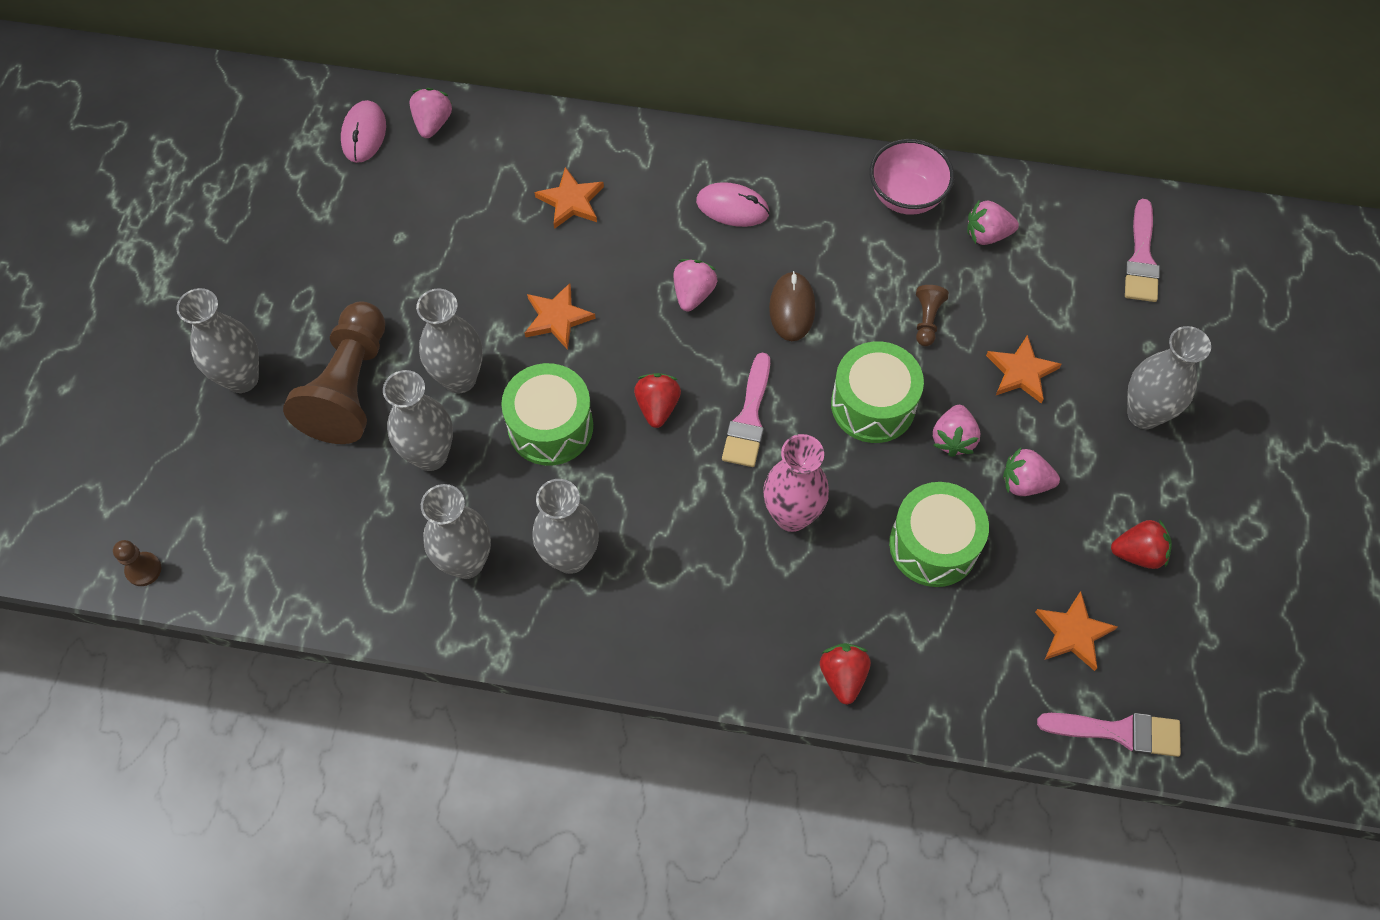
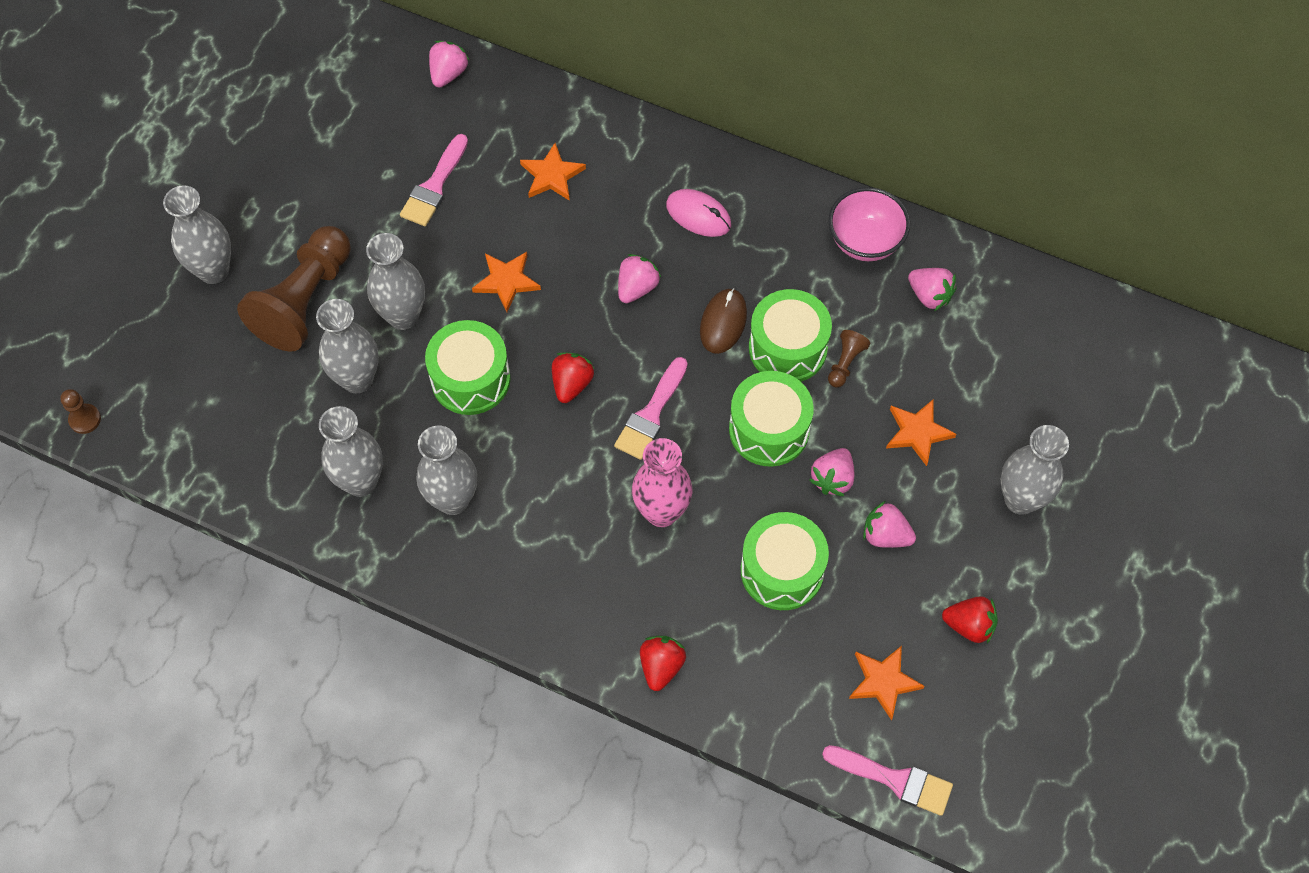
camera: 15 degrees right, 0 degrees up
pink mouse [341,100,386,163] -> none
pink strawberry [967,200,1019,245] -> pink strawberry turned 150 degrees counterclockwise [908,268,957,311]
pink brush [1124,199,1160,302] -> pink brush moved to [400,134,468,226]
none -> green drum [749,289,832,382]

